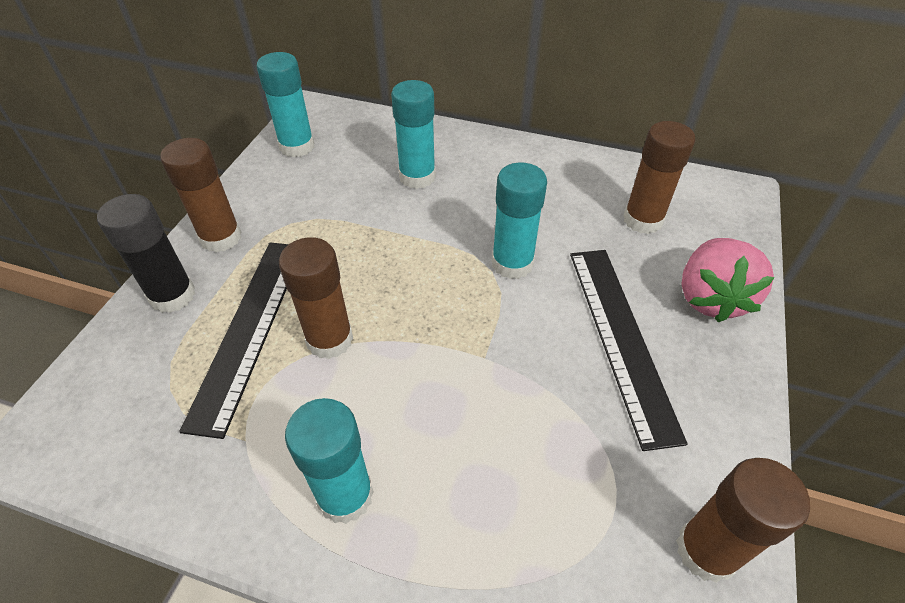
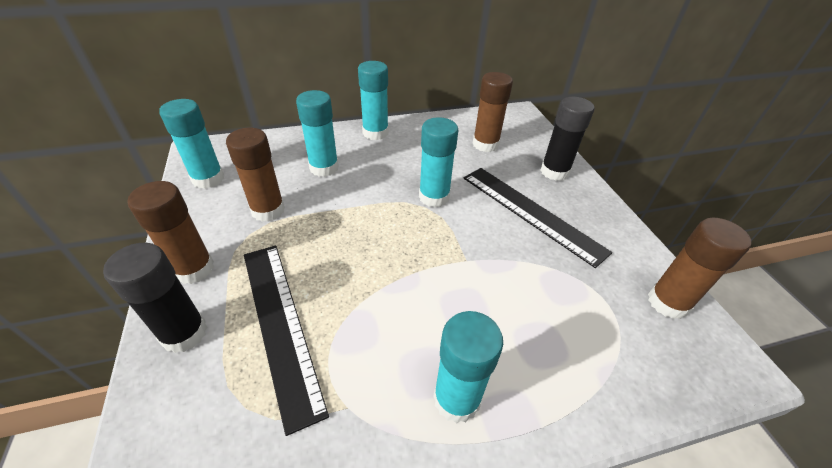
camera: 35 degrees left, 5 degrees down
brown glue stick [279,237,353,359] -> brown glue stick moved to [226,128,285,222]
pink strawberry [681,238,775,322] -> black glue stick [540,97,595,181]
none -> turquoise glue stick [358,61,389,140]

